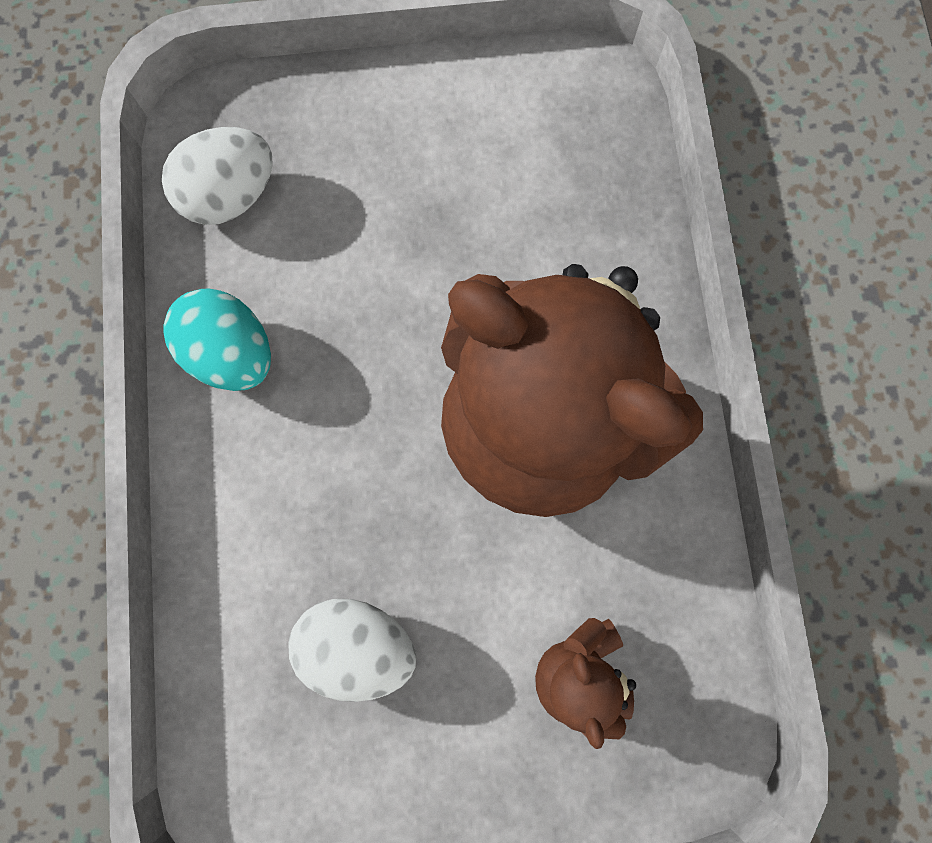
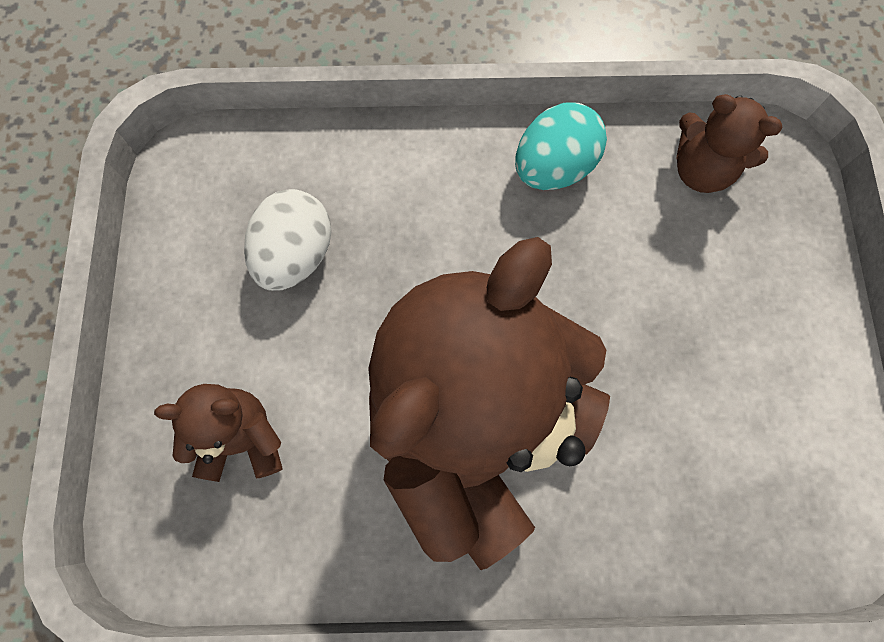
camera: 95 degrees right, 5 degrees down
white egg [162,127,273,225] -> brown teddy bear [677,94,783,193]

